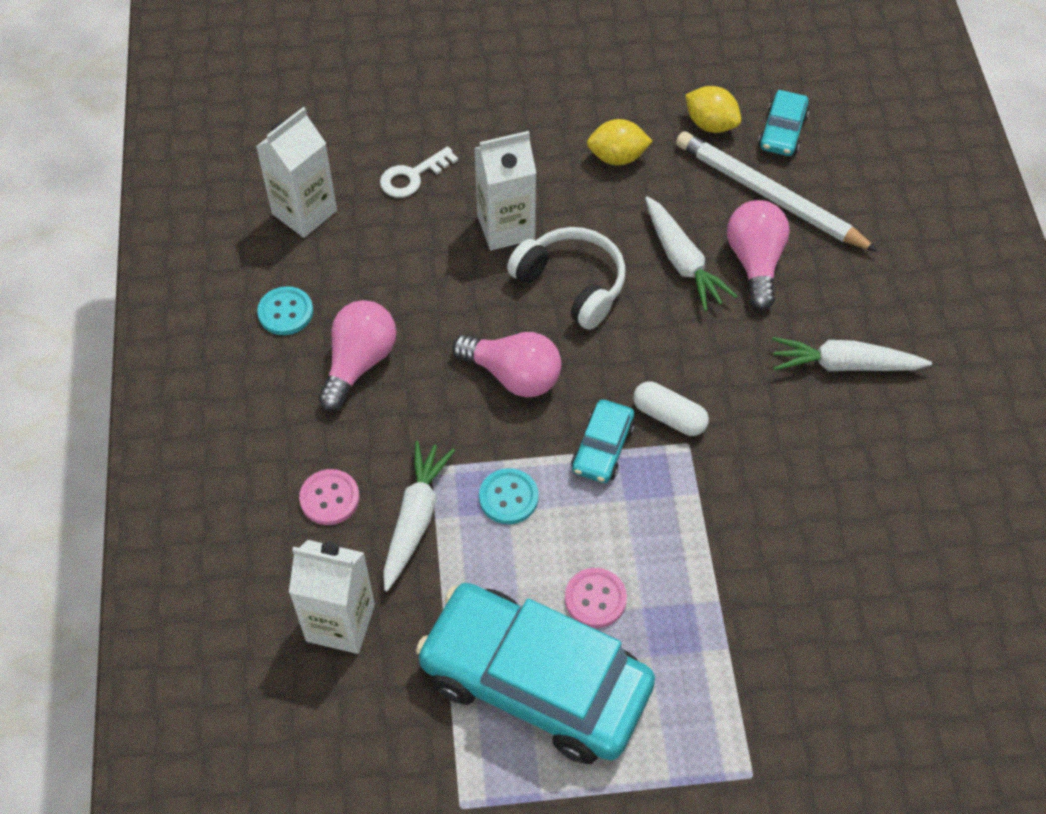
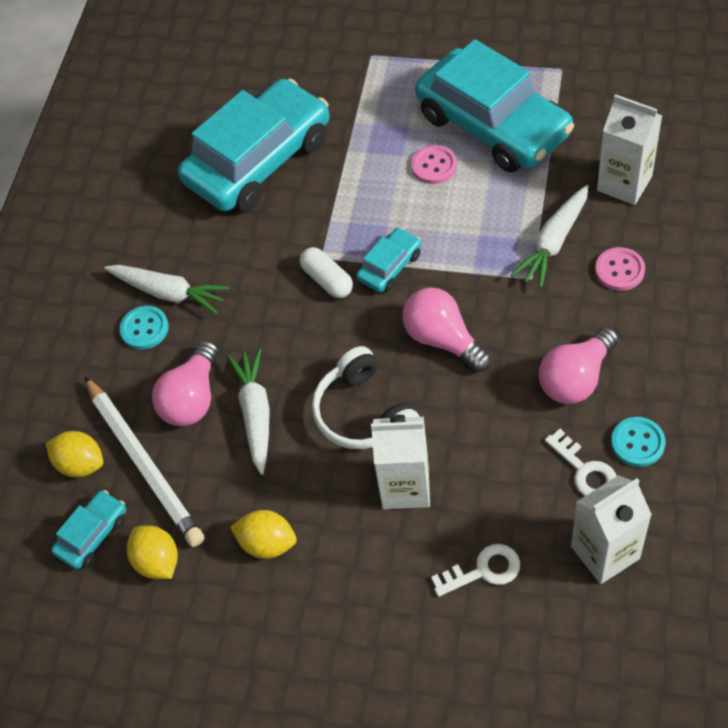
camera: 155 degrees left, 0 degrees up
turquoise button [479,468,538,524] -> turquoise button moved to [120,306,169,350]
none -> yellow lemon [46,431,103,477]
none -> turquoise car [178,78,329,212]
none -> white key [545,429,617,496]

